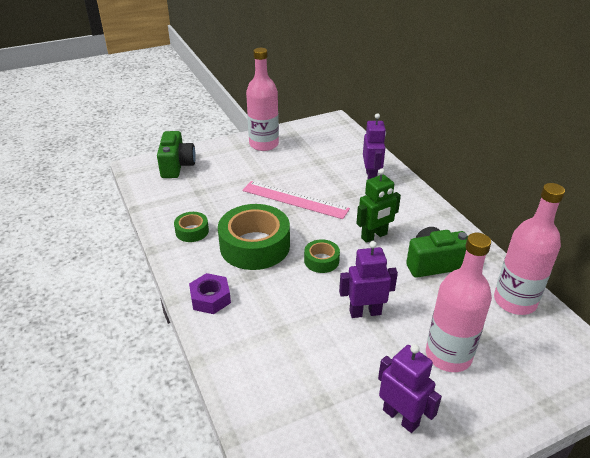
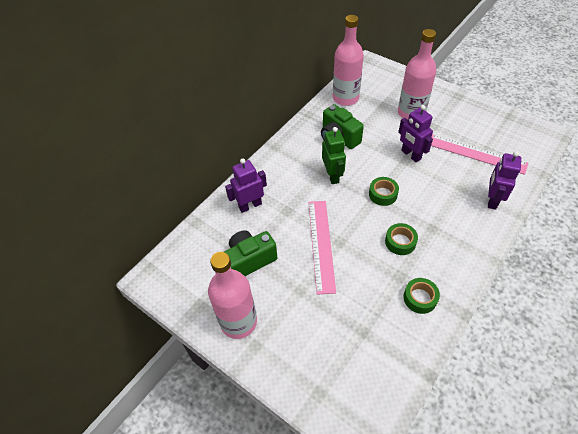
camera: 115 degrees left, 15 degrees up
green camera [157,131,196,178] -> green camera moved to [224,230,278,276]
purple nut [189,273,231,314] -> none
green tape [218,204,290,270] -> green tape [385,223,418,255], size x0.49
green robot [356,168,401,243] -> green robot turned 45 degrees clockwise [322,127,346,184]
purple robot [378,344,442,433] -> purple robot moved to [488,151,521,210]
none -> pink ruler [431,134,528,175]

